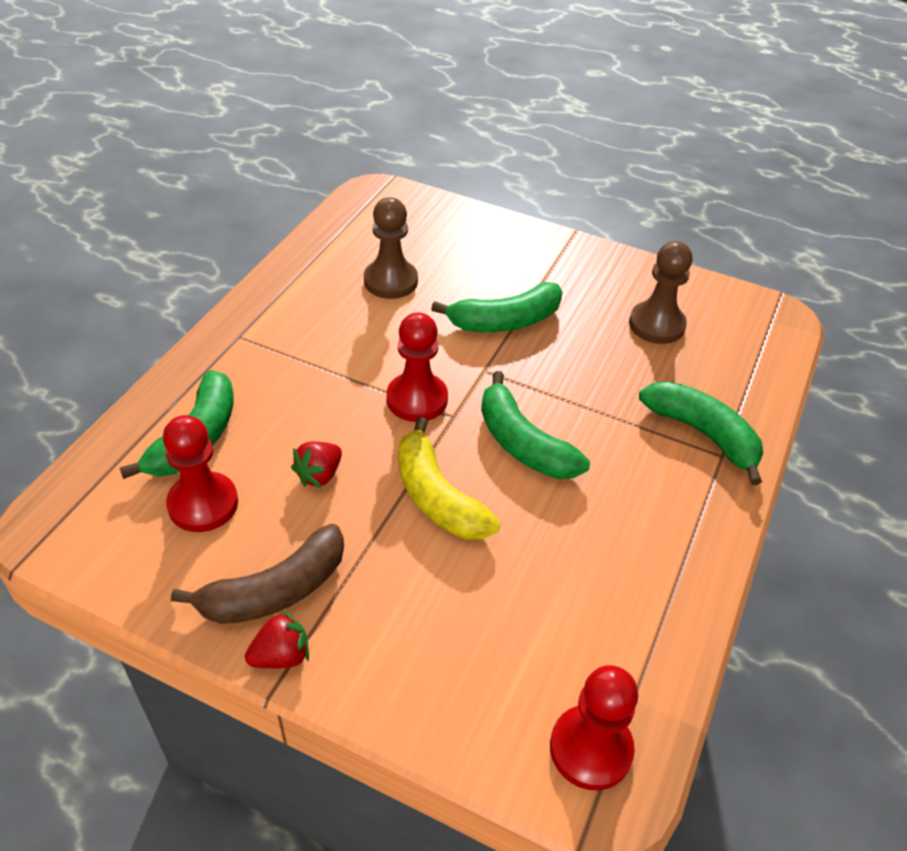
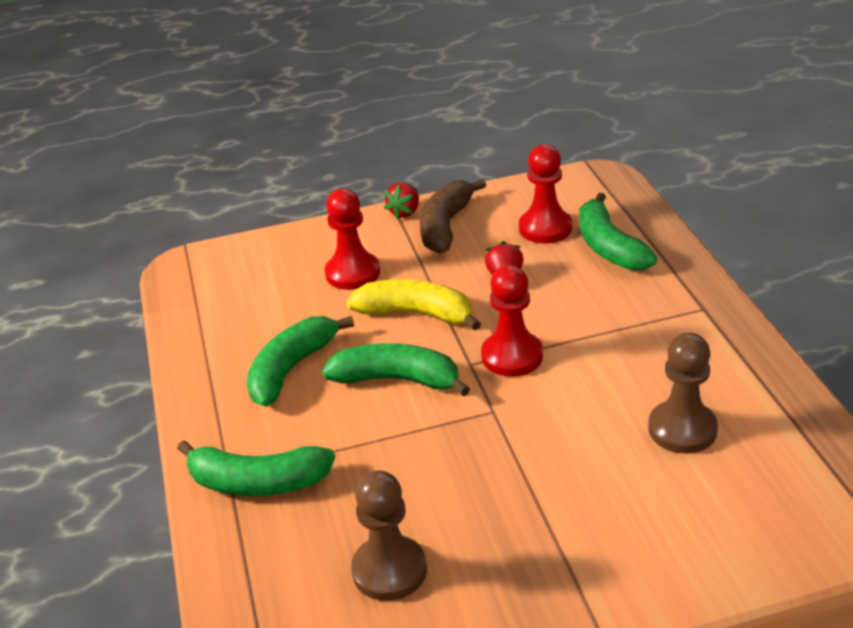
camera: 145 degrees right, 10 degrees down
green banana [431,282,562,332] -> green banana moved to [246,316,354,407]
red pawn [550,665,638,790] -> red pawn moved to [325,188,380,290]

